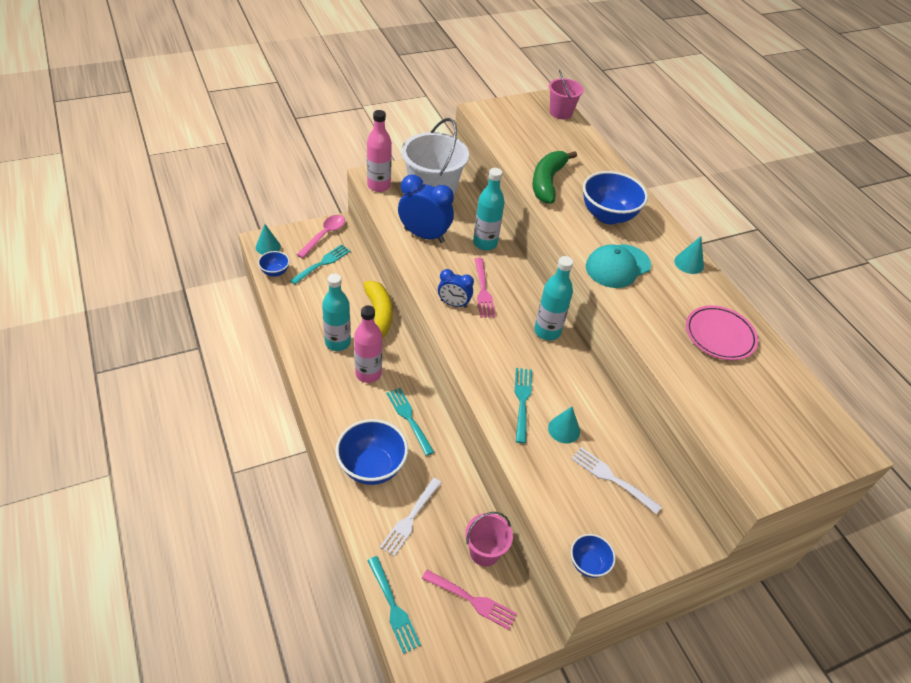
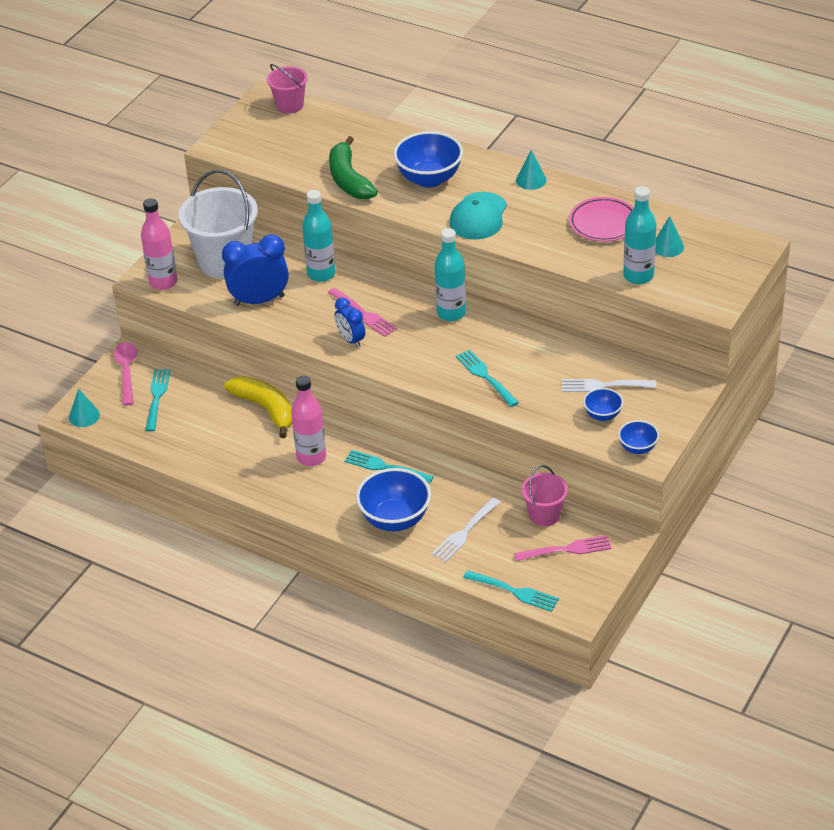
camera: 30 degrees left, 5 degrees down
blue bowl [258,251,290,277] -> blue bowl moved to [583,388,623,421]
turquoise bottle [322,274,351,351] -> turquoise bottle moved to [623,186,656,284]
white fork [380,478,442,556] -> white fork turned 45 degrees clockwise [432,498,500,562]
blue clock [438,269,474,308] -> blue clock turned 75 degrees clockwise [335,298,365,348]
turquoise cone [548,407,580,444] -> turquoise cone moved to [655,216,684,257]

